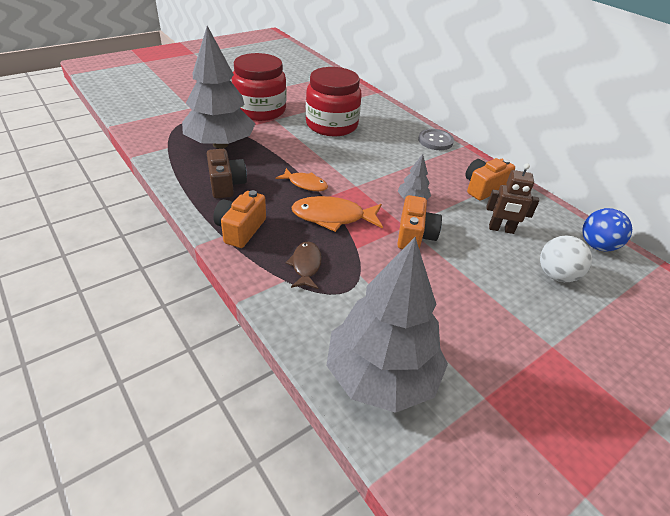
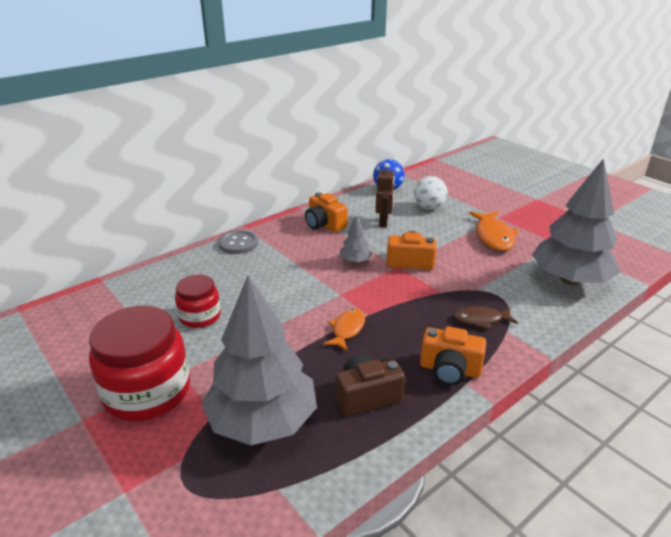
camera: 90 degrees left, 10 degrees down
orange fish [291,196,383,232] -> orange fish moved to [469,211,519,251]
red jar [305,67,362,136] -> red jar [175,275,221,328], size x0.57

